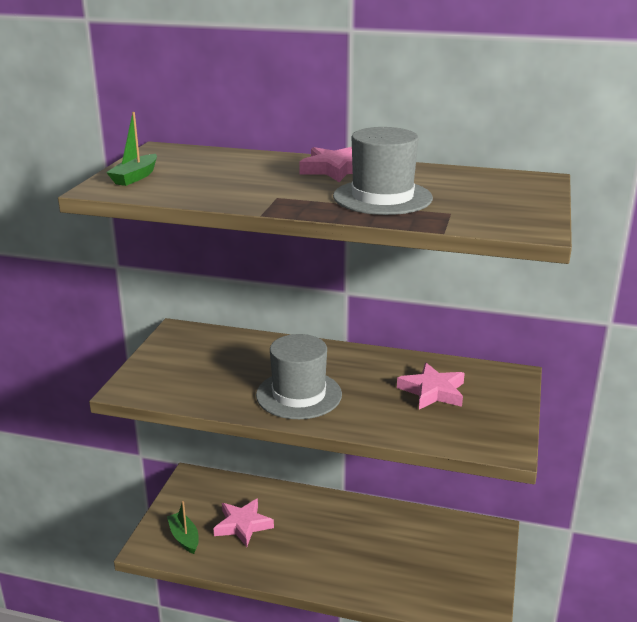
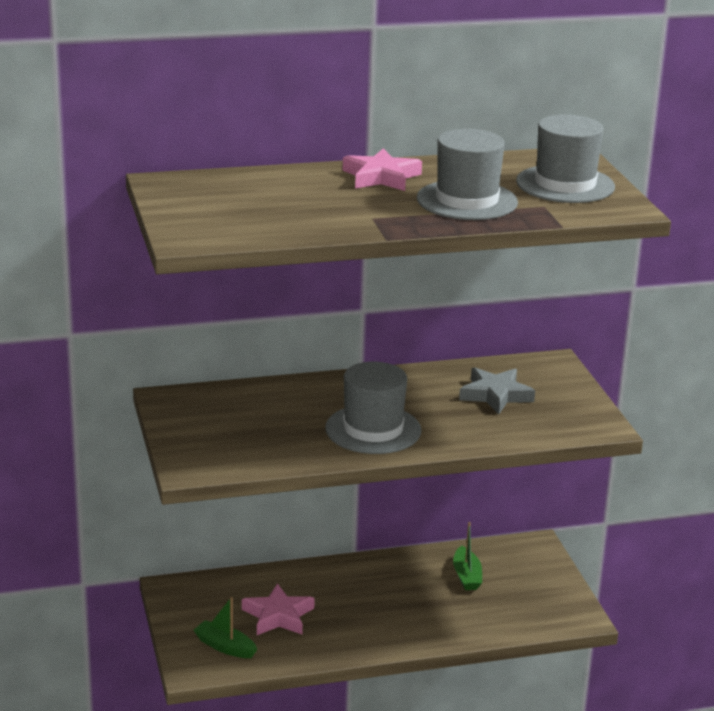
camera: 30 degrees left, 0 degrees up
green boat [106,112,157,186] -> green boat moved to [453,522,482,590]
pink star [397,362,465,410] -> grey star [459,367,535,414]
none -> grey hat [516,114,615,203]

